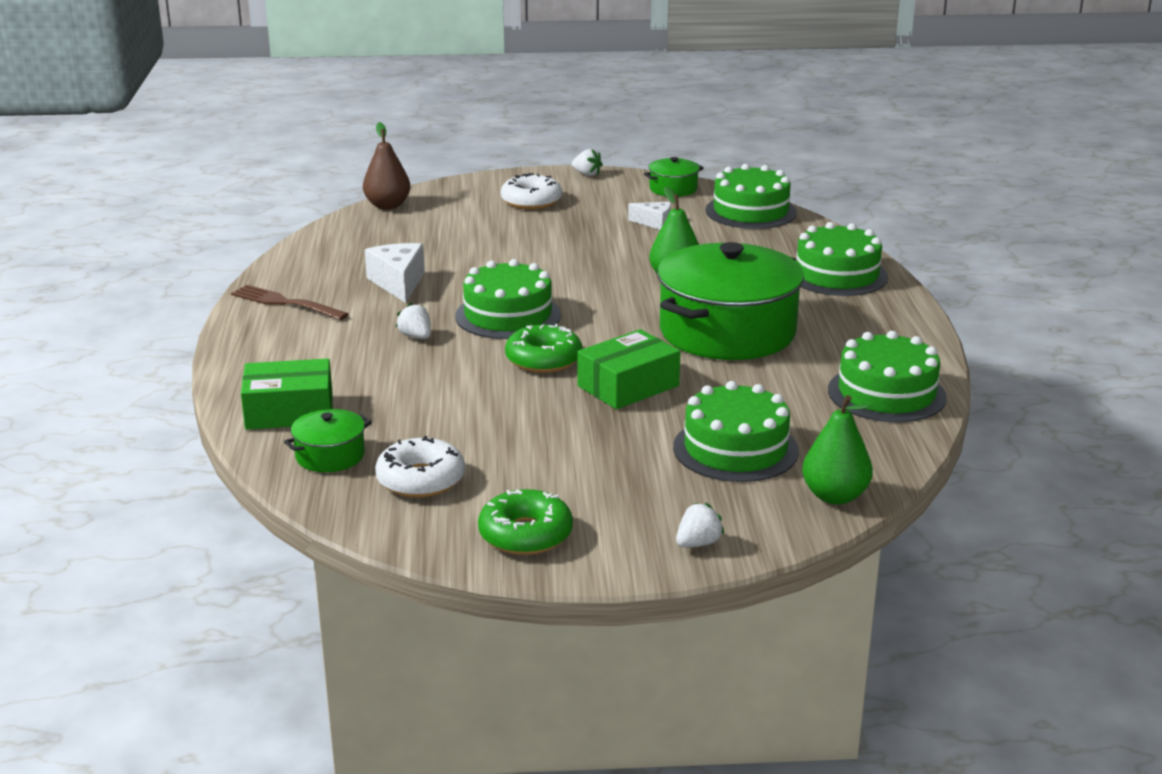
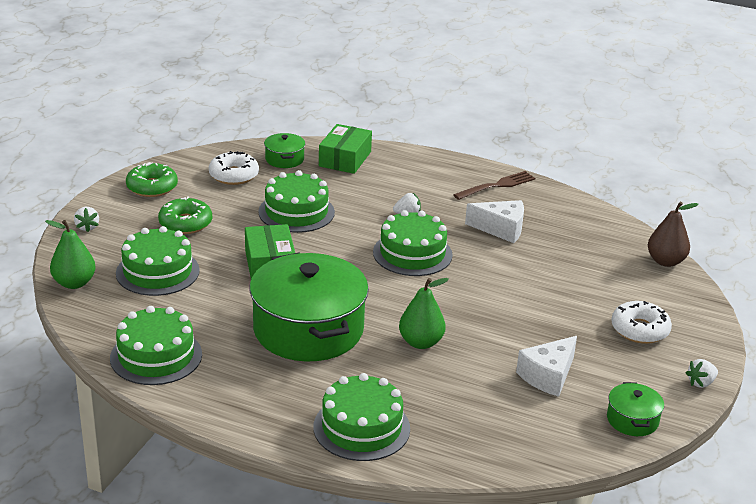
camera: 115 degrees right, 5 degrees up
green donut [505,324,582,373] -> green donut moved to [158,196,212,234]
white cheese [628,202,671,230] -> white cheese [516,336,577,397], size x1.61
green cake [705,164,797,229] -> green cake moved to [258,170,335,233]

